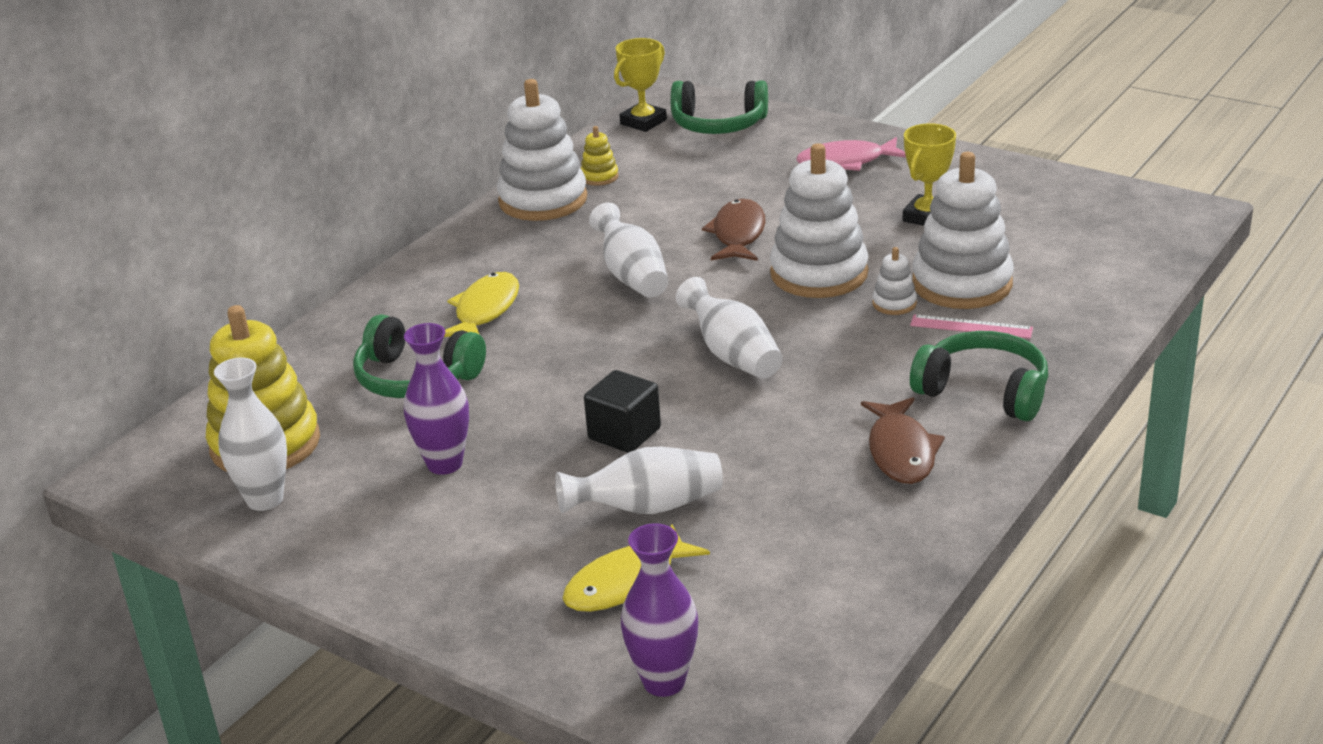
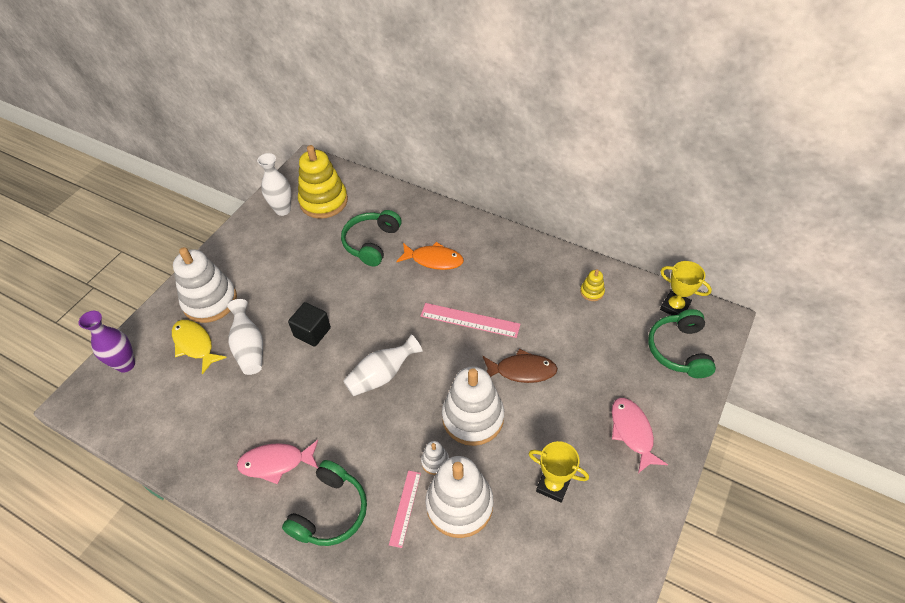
camera: 85 degrees right, 20 degrees up
purple vase [404,323,469,475] -> none
yellow fish [444,272,519,337] -> orange fish [396,242,464,270]
white stacking toy [497,79,587,221] -> white stacking toy moved to [173,247,237,323]
white vase [589,202,668,298] -> pink ruler [420,303,521,338]
brown fish [861,397,945,484] -> pink fish [237,440,318,484]

